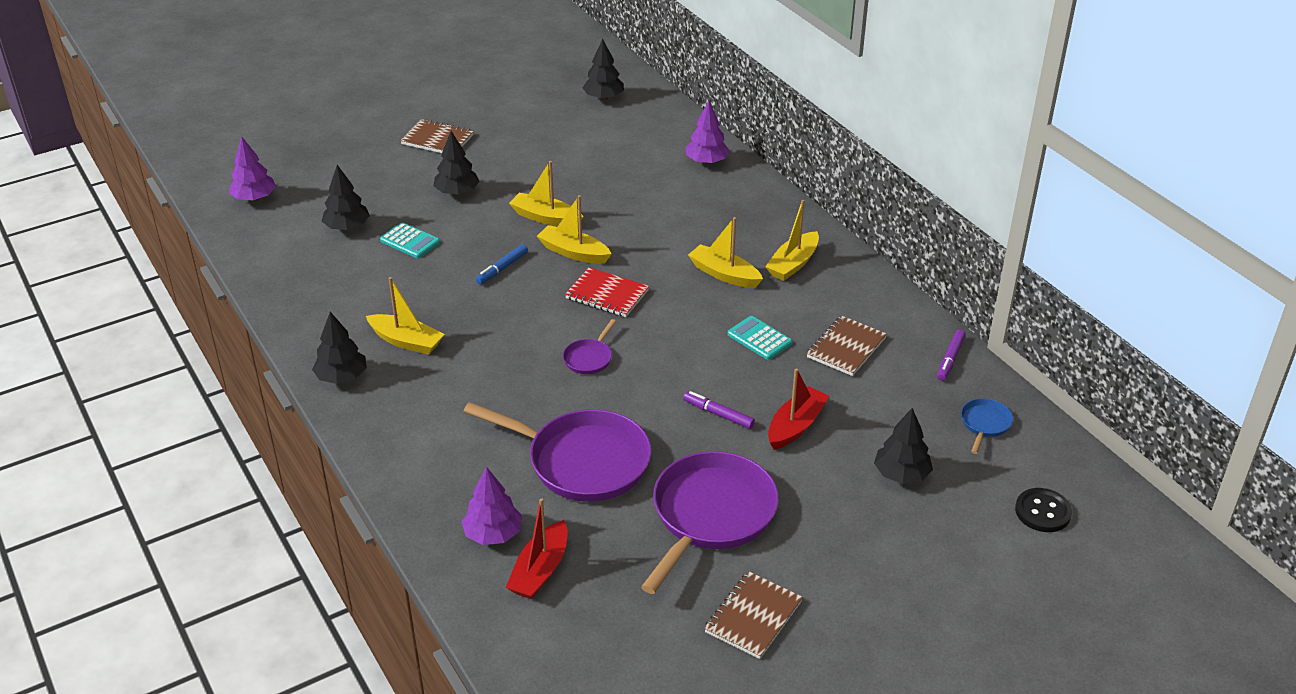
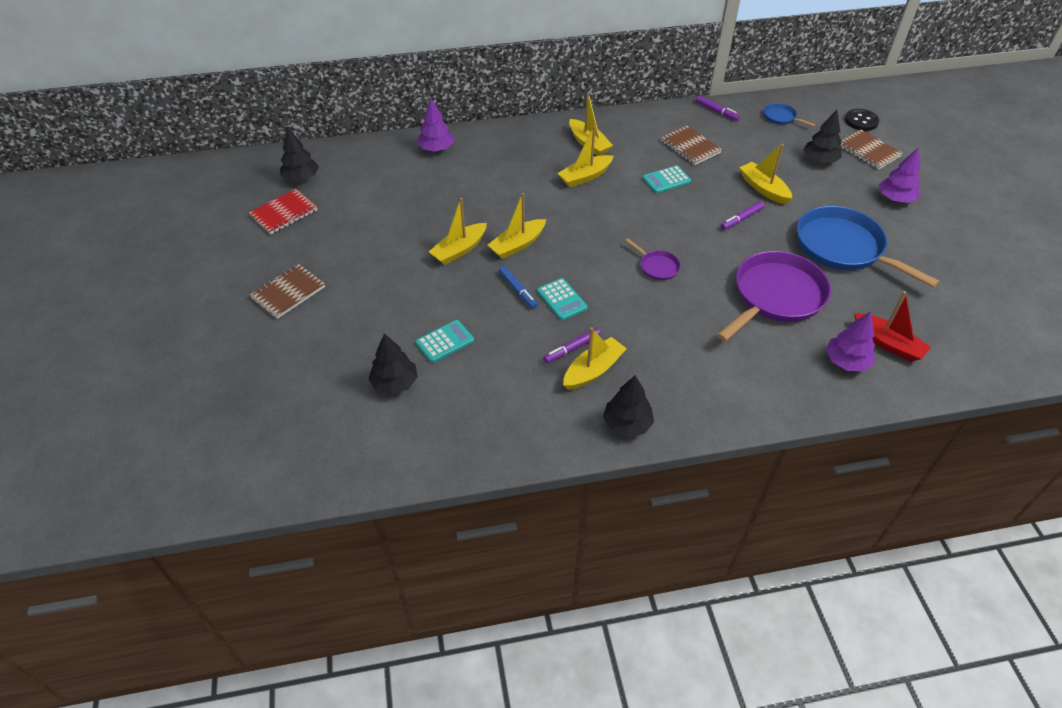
camera: 70 degrees left, 10 degrees up
purple tree [229,137,276,201] -> purple tree moved to [879,147,921,203]
black tree [434,131,480,195] -> none
red notebook [565,267,649,317] -> red notebook moved to [249,189,317,234]
purple pan [641,451,779,594] -> blue pan [797,206,940,288]
brown notebook [704,571,803,659] -> brown notebook moved to [839,130,903,170]
red boat [768,369,829,450] -> yellow boat [739,144,792,204]
none -> turquoise calculator [537,278,587,320]
none -> purple marker [543,328,601,363]

